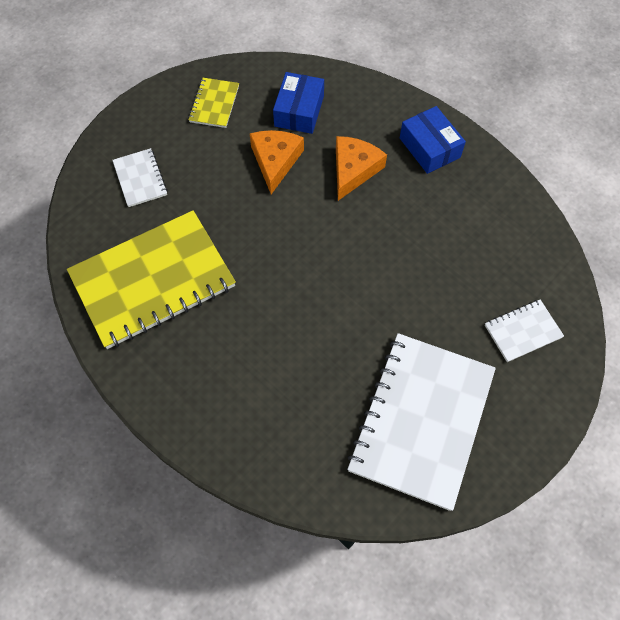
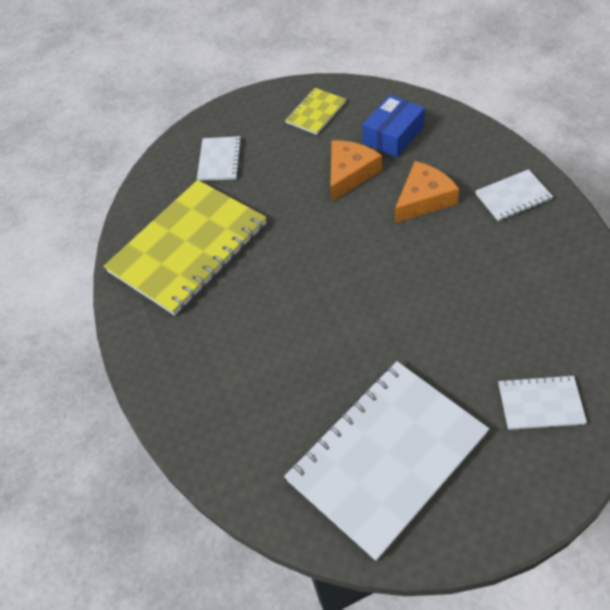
camera: 30 degrees right, 10 degrees down
yellow notebook [67,210,236,349] -> yellow notebook turned 45 degrees counterclockwise [104,180,267,315]
blue box [400,106,466,174] -> white notebook [476,169,553,221]

